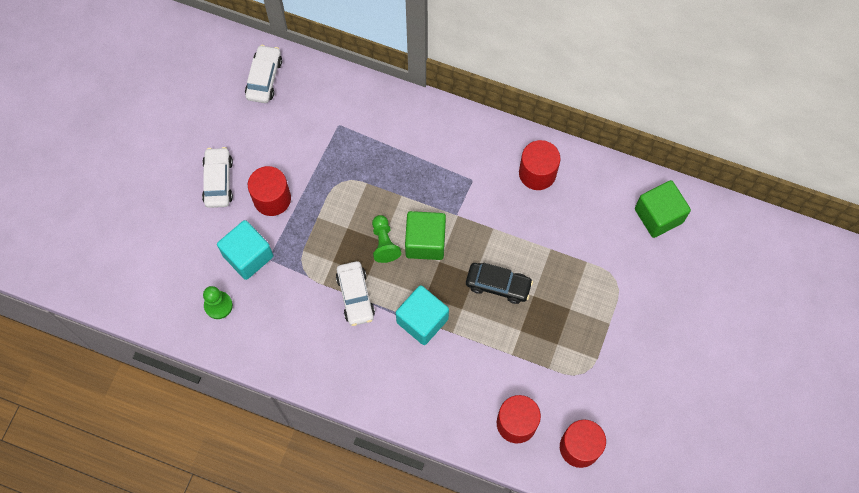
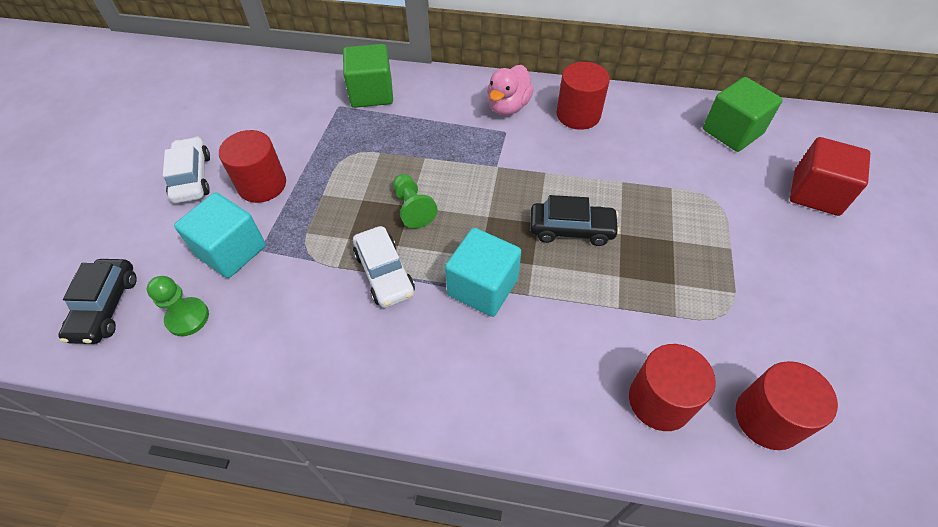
camera: 10 degrees left, 15 degrees down
white car [245,45,282,103] -> none
green cube [405,211,446,260] -> green cube moved to [343,44,393,108]
none -> black car [58,259,137,344]
none -> pink duck [487,65,534,115]
none -> red cube [790,137,870,216]

